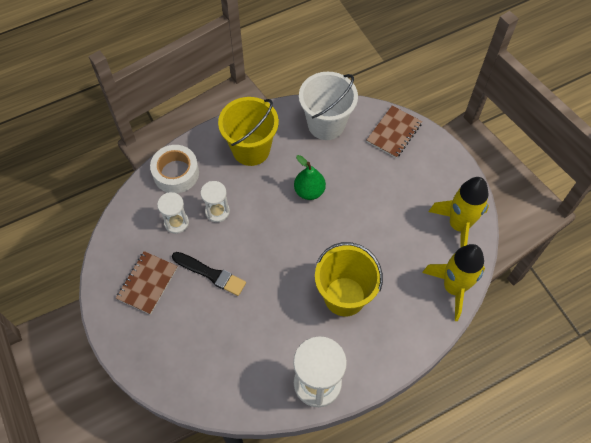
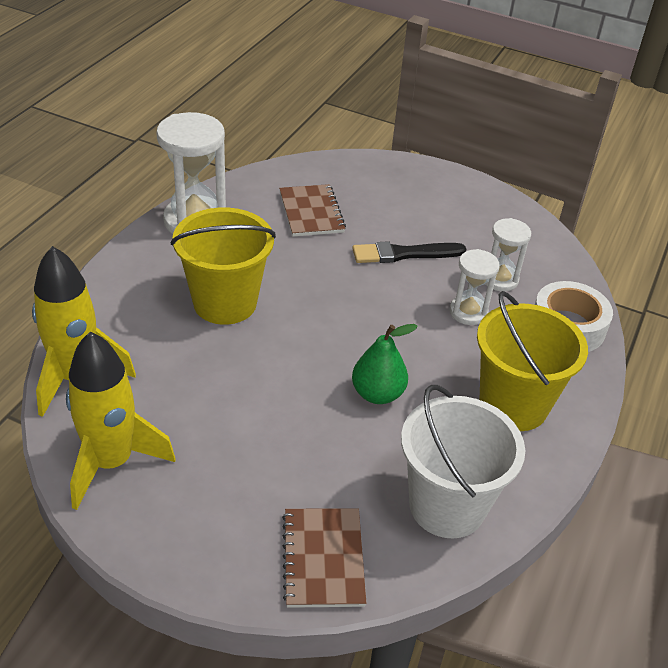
camera: 140 degrees right, 20 degrees down
brown notebook [116,251,178,315] -> brown notebook moved to [279,184,346,237]

